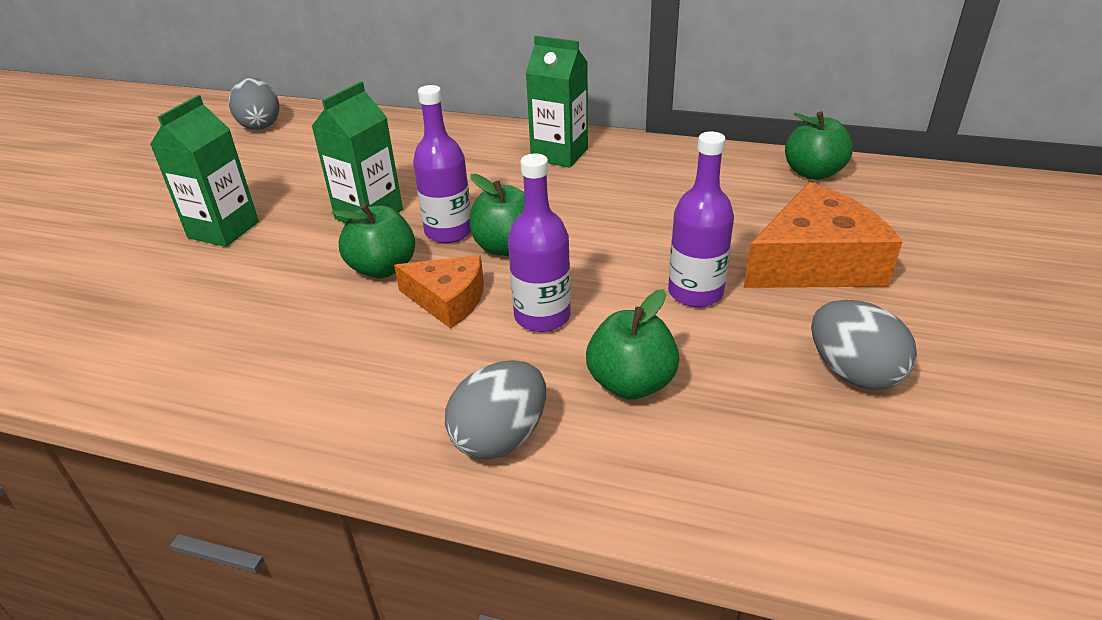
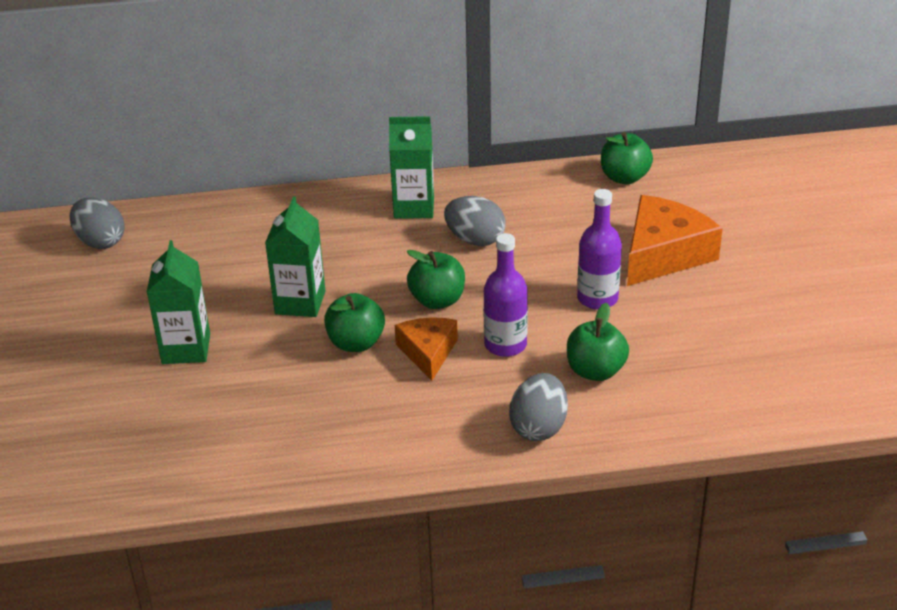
camera: 25 degrees left, 0 degrees up
orange cheese [394,255,484,329] -> orange cheese turned 90 degrees counterclockwise [395,317,458,381]
purple bottle [413,85,471,243] -> none
grey egg [811,300,917,390] -> grey egg moved to [444,196,505,246]

